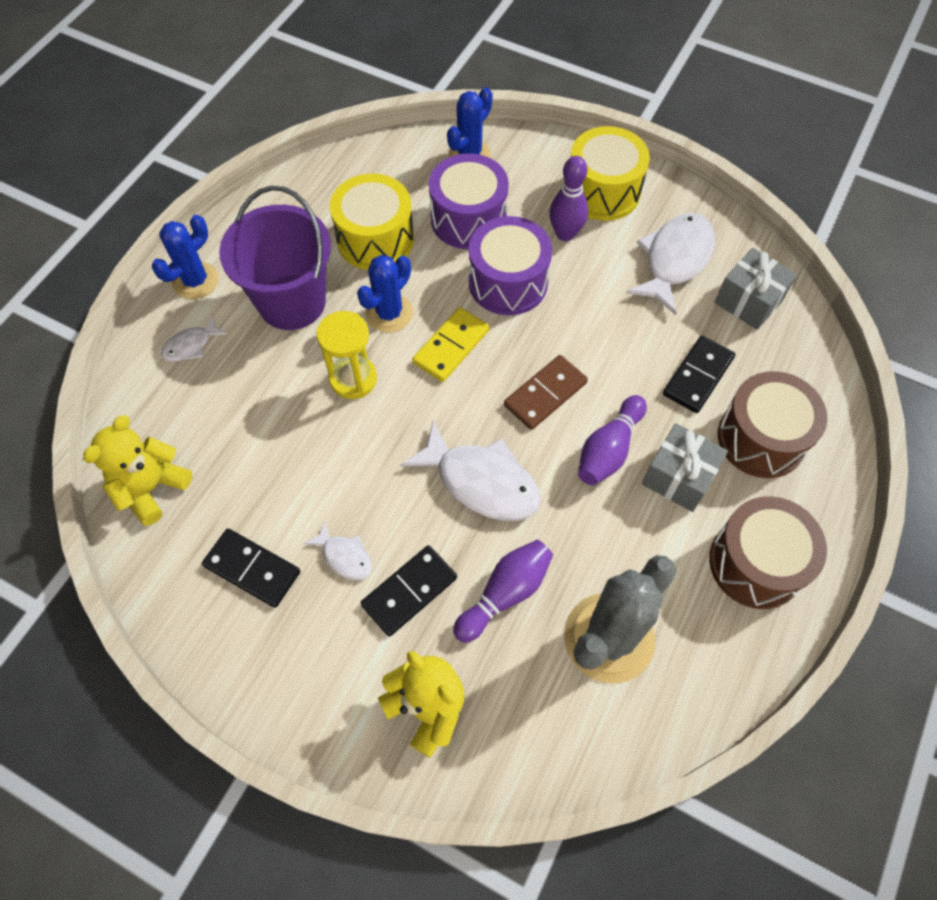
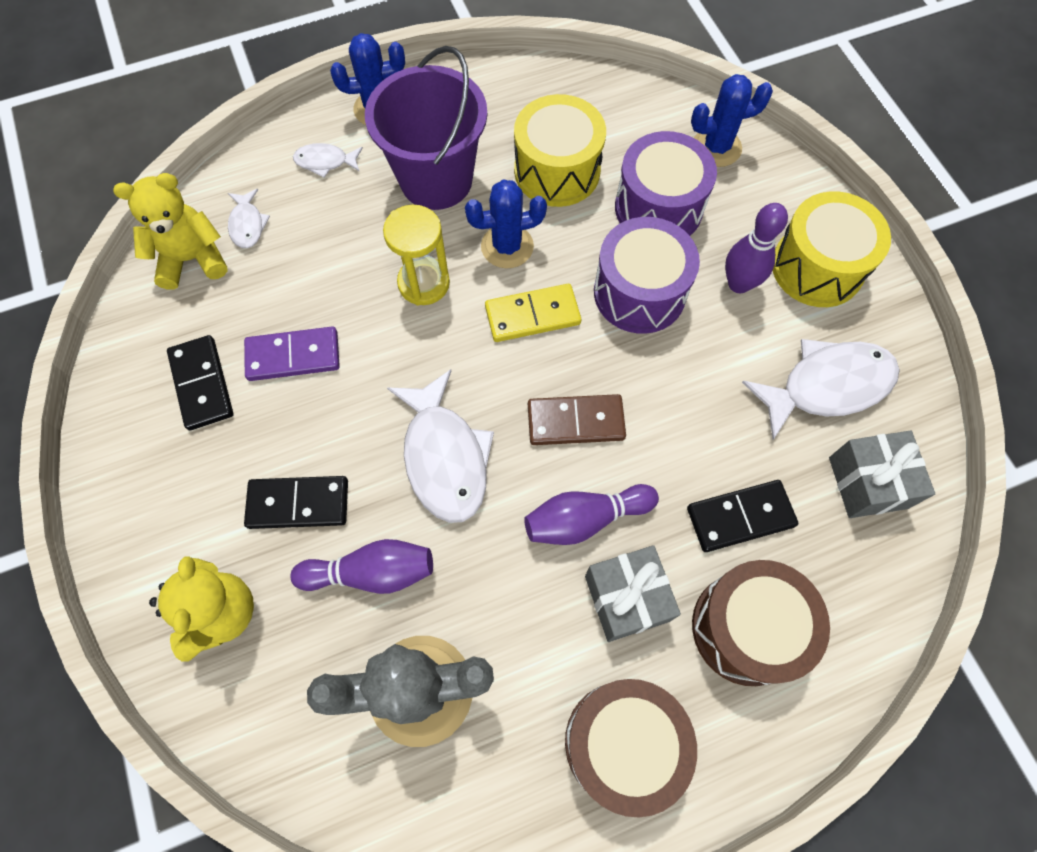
camera: 40 degrees right, 5 degrees up
white fish [304,521,372,580] -> white fish moved to [228,189,270,248]
none -> purple domino [244,326,340,381]

